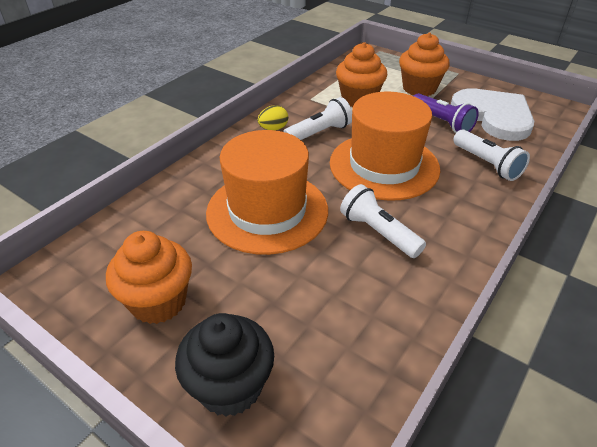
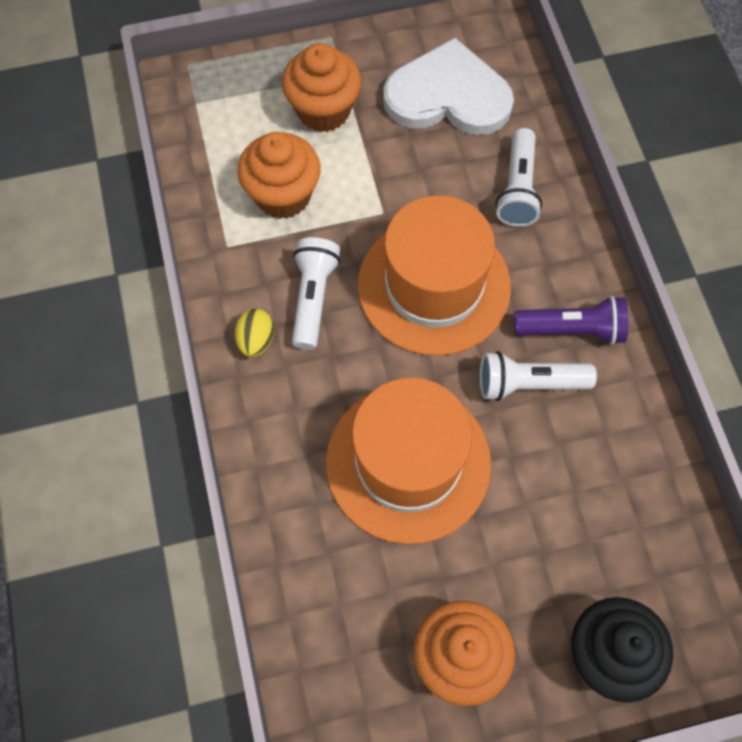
camera: 50 degrees left, 25 degrees up
purple flashlight [414,93,479,133] -> purple flashlight moved to [514,296,628,345]
white flashlight [453,130,530,181] -> white flashlight turned 90 degrees clockwise [496,128,542,227]

